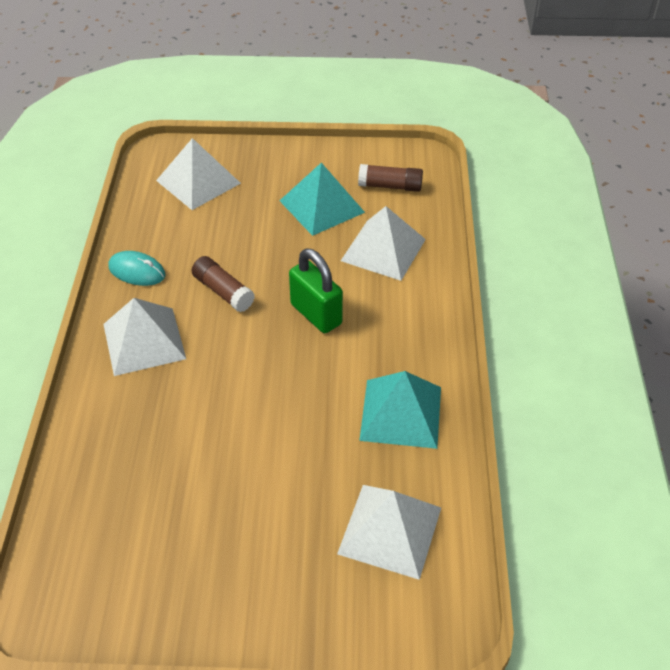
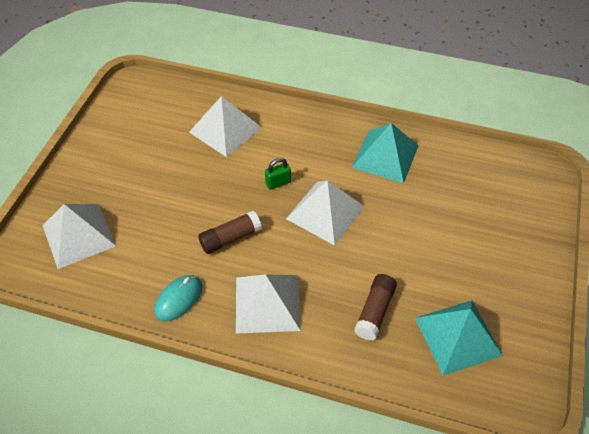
camera: 75 degrees left, 5 degrees up
turquoise pyramid [280,163,365,236] -> turquoise pyramid moved to [415,300,503,375]
green padlock [289,248,343,333] -> green padlock [265,158,291,190], size x0.54
white pyramid [337,485,441,580] -> white pyramid moved to [286,180,365,245]
brown glue stick [358,164,423,192] -> brown glue stick moved to [354,274,397,341]

